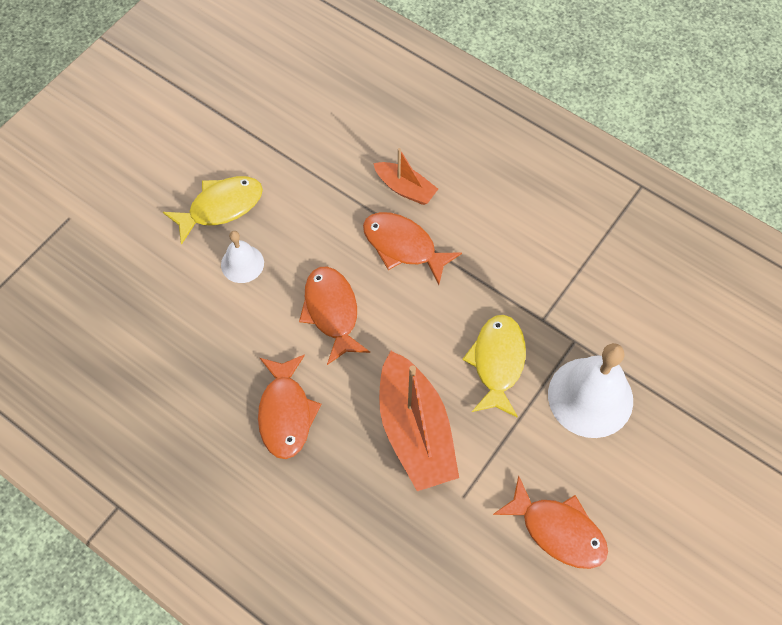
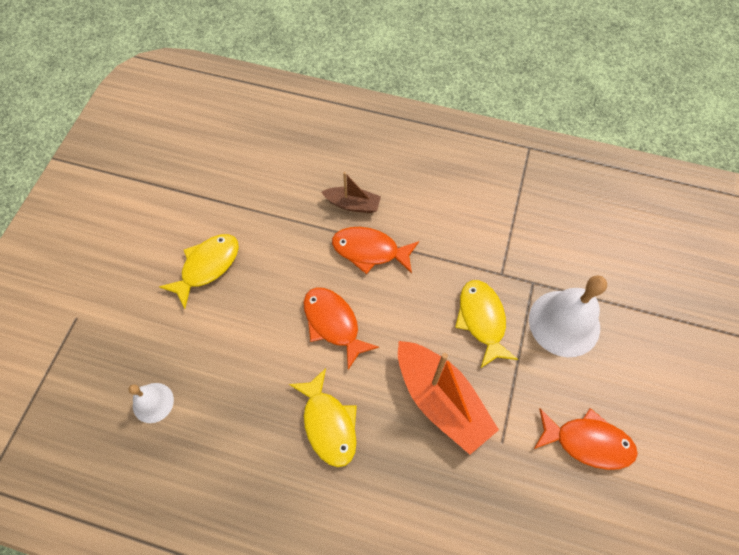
camera: 20 degrees left, 0 degrees up
white bell [221,231,264,283] -> white bell moved to [129,383,174,423]
orange fish [258,354,322,459] -> yellow fish [289,368,357,467]
orange boat [373,148,438,205] -> brown boat [321,172,381,213]

